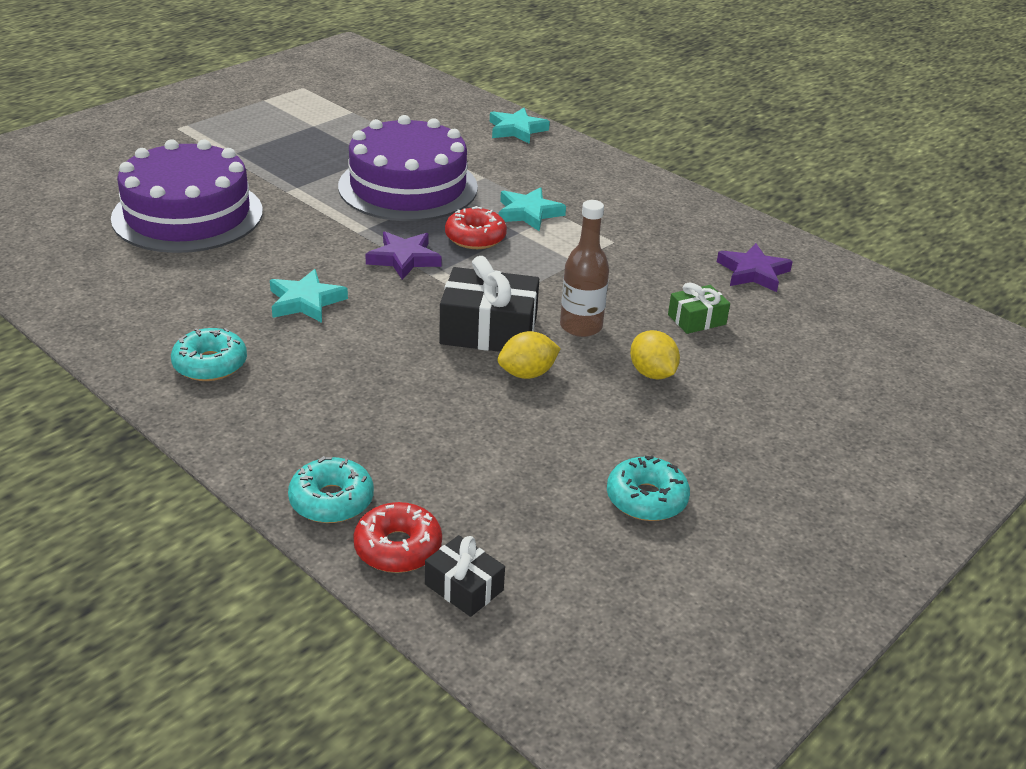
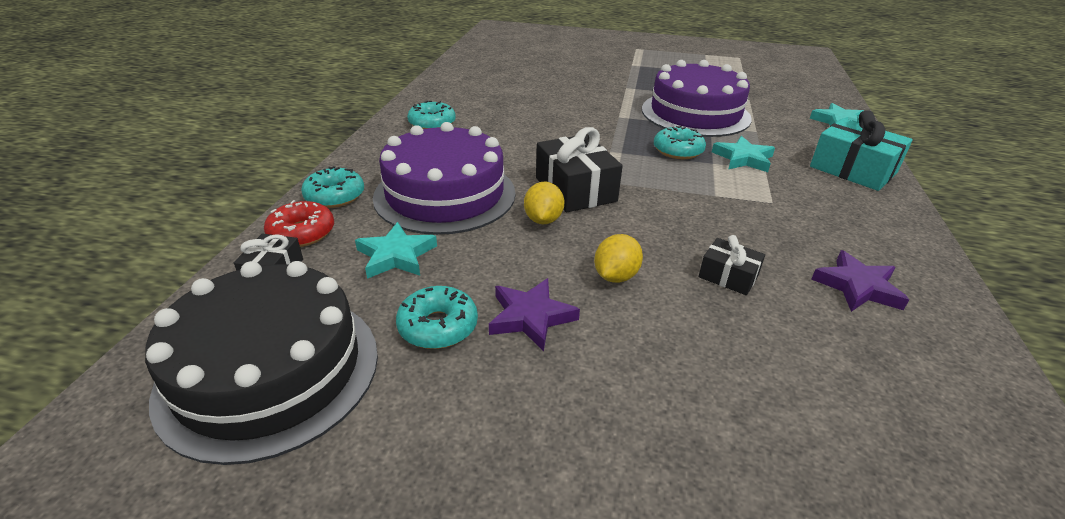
camera: 60 degrees right, 0 degrees up
purple cake [111,139,263,253] -> purple cake moved to [373,122,516,235]
turquoise star [270,269,348,323] -> turquoise star moved to [355,222,437,279]
purple star [365,232,442,280] -> purple star moved to [489,278,580,351]
red donut [445,206,507,249] -> turquoise donut [654,126,706,159]
yellow lemon [498,331,561,379] -> yellow lemon turned 60 degrees clockwise [524,182,565,224]
brown bottle [560,200,609,337] -> none
green gift [668,282,730,334] -> black gift [699,235,765,295]
none -> black cake [145,261,378,465]
none -> turquoise gift [810,110,913,191]

